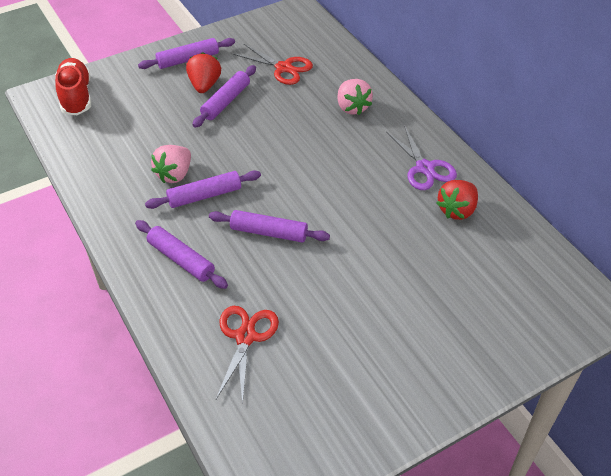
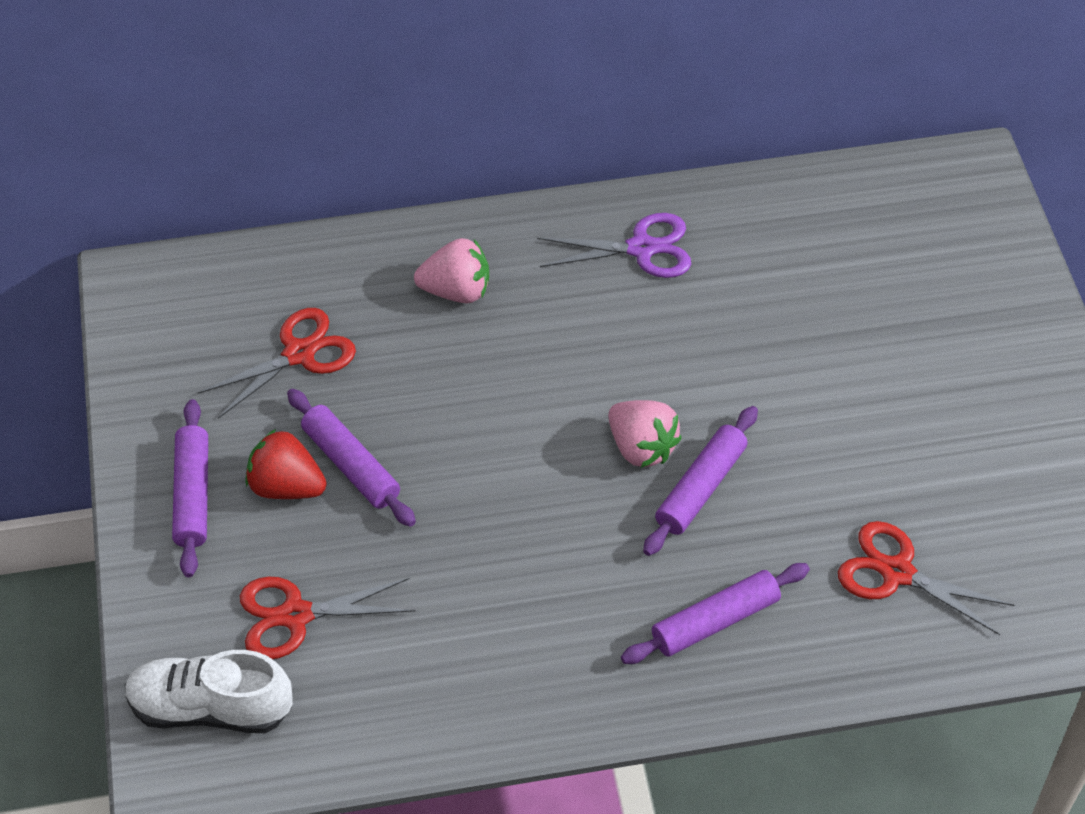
camera: 70 degrees left, 5 degrees up
red shoe [55,58,91,115] -> white shoe [125,650,293,733]
purple rolling pin [145,170,261,209] -> none
pink strawberry [151,145,191,183] -> pink strawberry moved to [608,400,682,468]
red strawberry [436,180,478,220] -> none
none -> red scissors [240,576,415,659]

